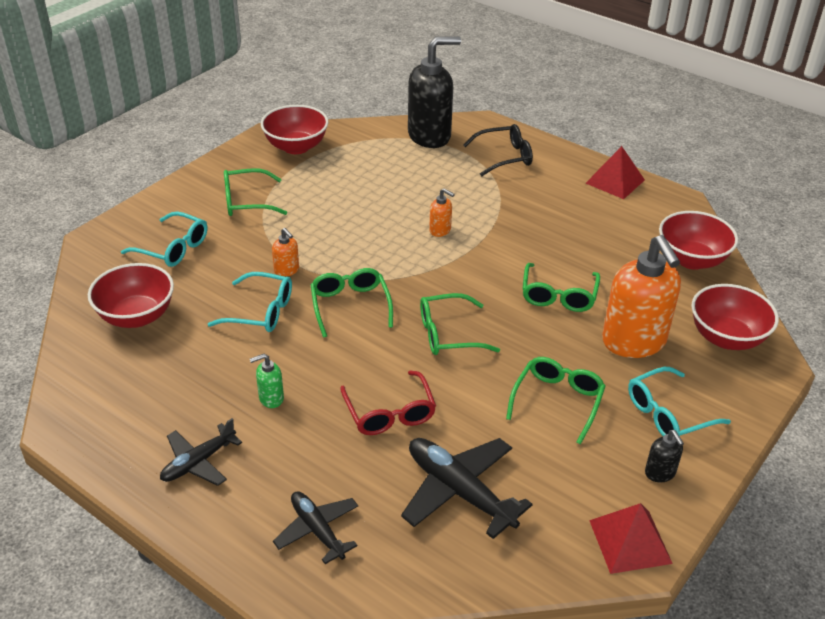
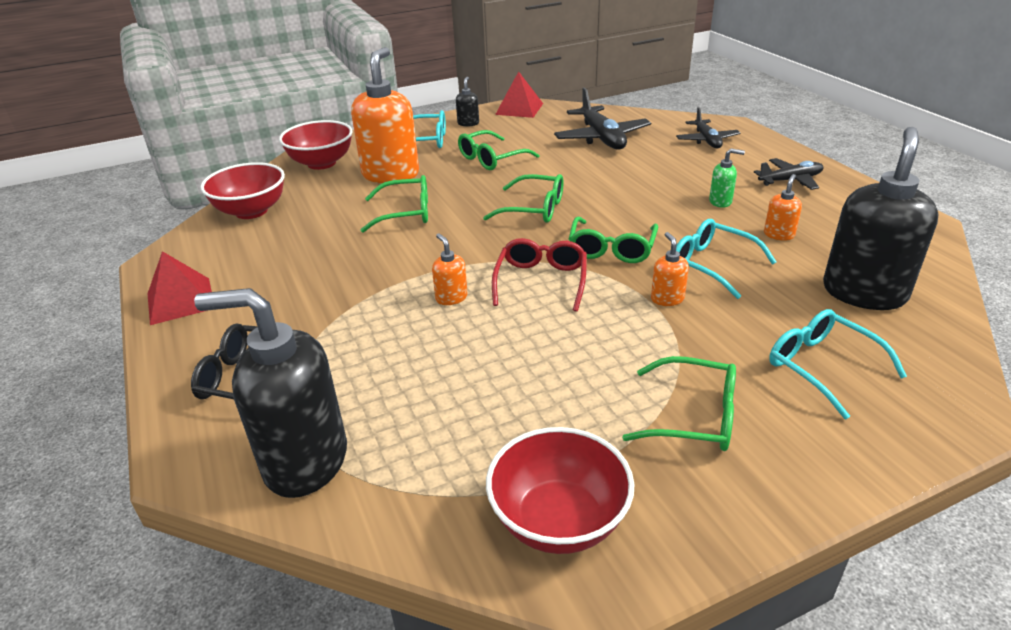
camera: 150 degrees left, 5 degrees down
red bowl [88,263,174,328] -> black soap dispenser [823,127,939,310]
red glasses [340,370,436,435] -> red glasses moved to [492,238,587,312]
green glasses [522,263,600,312] -> green glasses turned 45 degrees clockwise [361,175,428,233]
none -> orange soap dispenser [764,174,802,241]

